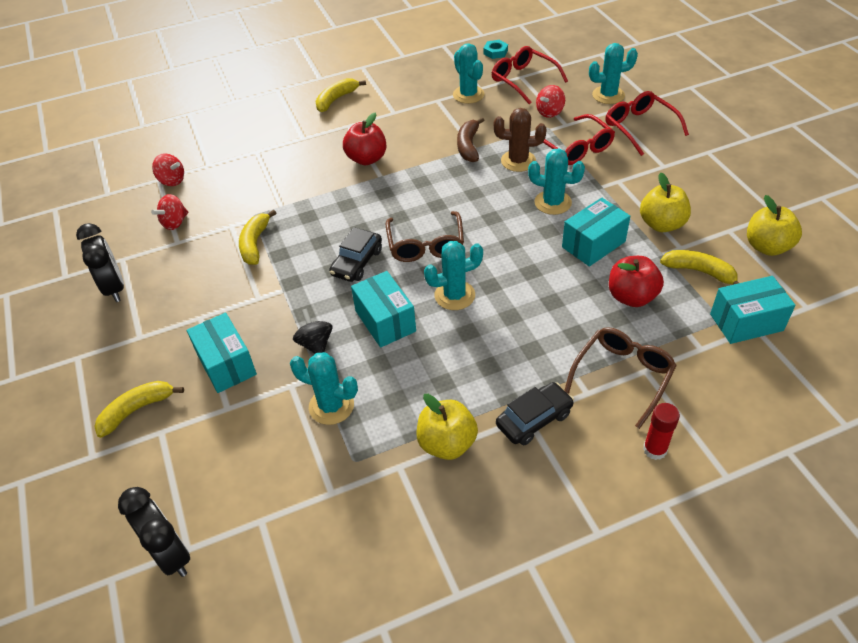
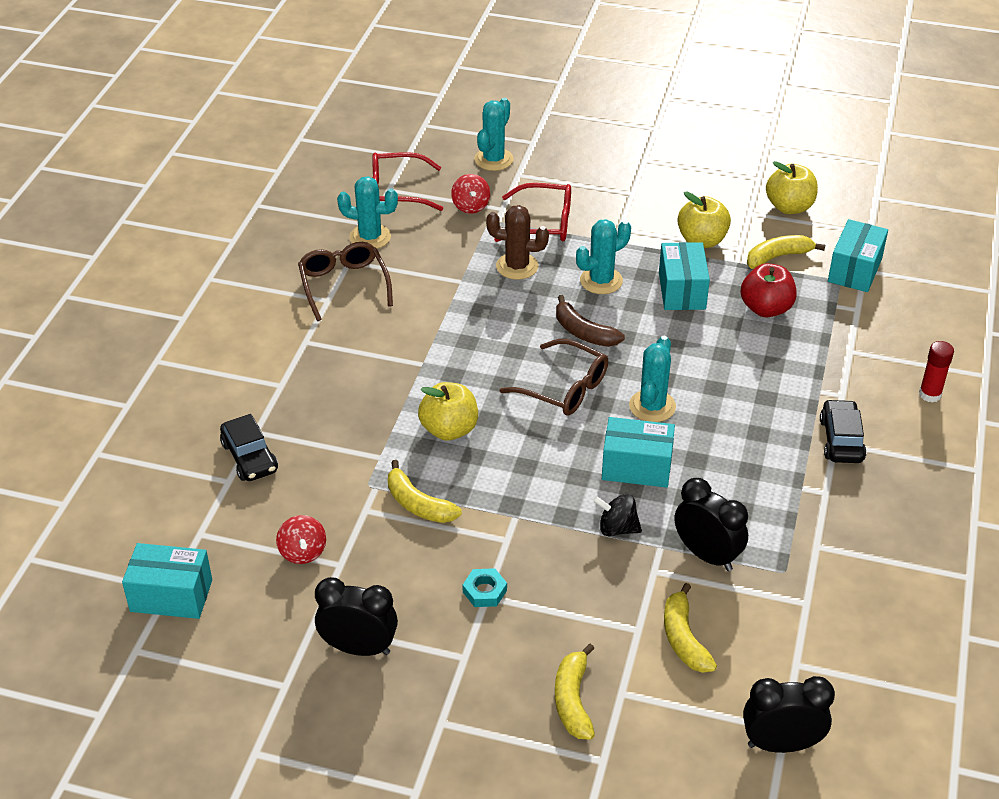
camera: 55 degrees left, 5 degrees down
red spinning top [152,153,184,186] -> none
turquoise box [187,313,257,393] -> turquoise box moved to [122,543,212,619]
turquoise cactus [290,352,358,425] -> black clock [675,478,748,571]
yellow banana [315,78,366,112] -> yellow banana moved to [664,583,717,673]
black car [329,227,382,282] -> black car moved to [220,414,278,481]
red apple [343,112,386,165] -> none
yellow apple [417,394,478,460] -> yellow apple moved to [418,382,478,441]
brown banana [457,117,484,162] -> brown banana moved to [556,295,625,347]
turquoise nut [483,40,508,59] -> turquoise nut moved to [463,568,507,607]
brown cactus [494,108,546,172] -> brown cactus turned 60 degrees clockwise [486,205,549,280]
brown glasses [564,327,677,429] -> brown glasses moved to [298,242,393,321]
red glasses [605,91,689,156] -> none

